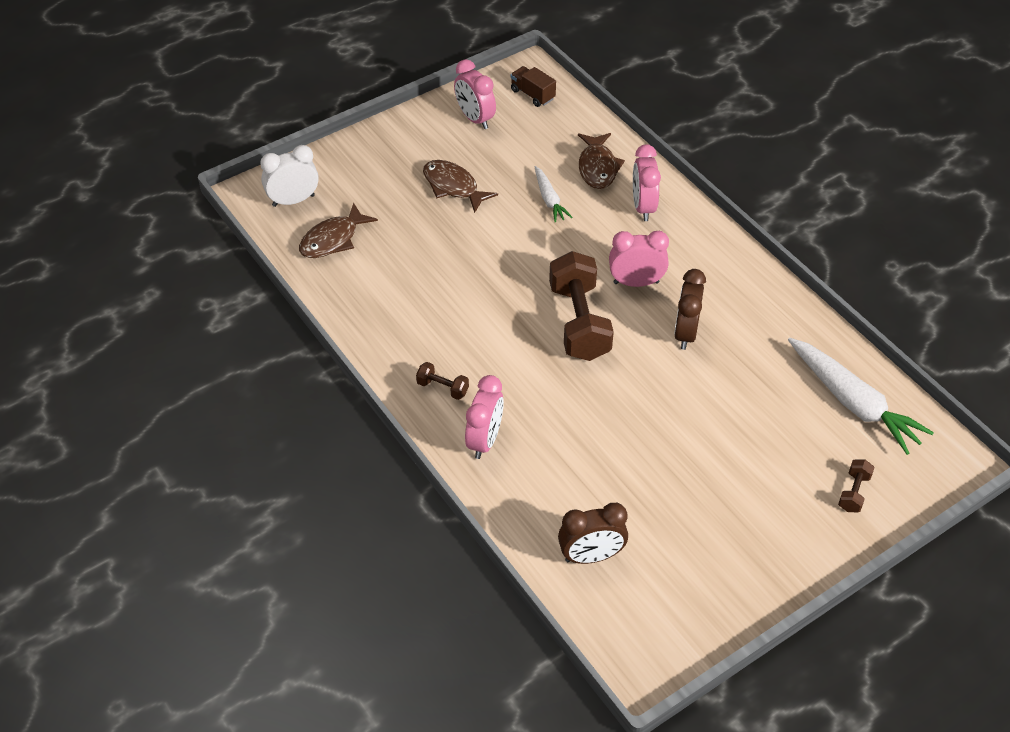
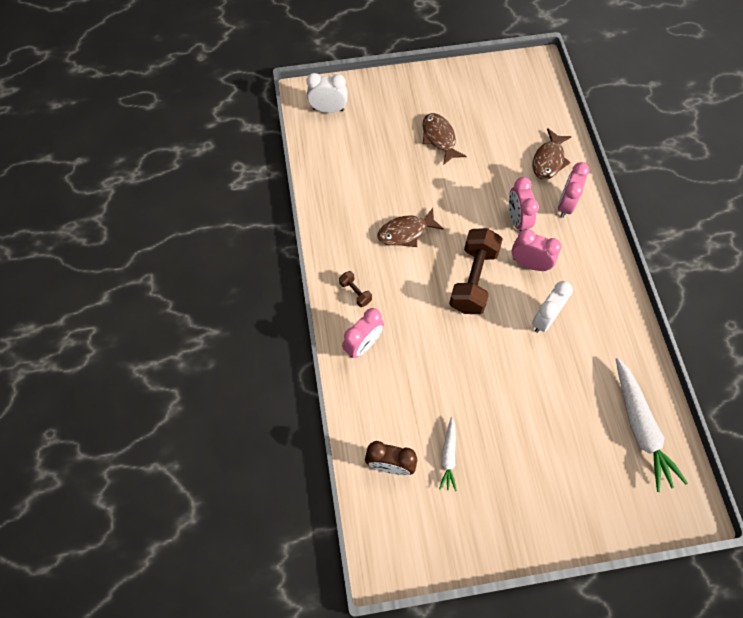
camera: 25 degrees right, 15 degrees up
brown fish [299,203,378,258] -> brown fish moved to [377,208,444,247]
pink clock [454,59,496,129] -> pink clock moved to [509,177,539,232]
brown truck [511,66,556,107] -> none
white carrot [535,166,573,223] -> white carrot moved to [439,417,457,491]
brown clock [674,269,706,350] -> white clock [532,281,573,333]
brown dumbbell [838,459,875,512] -> none

